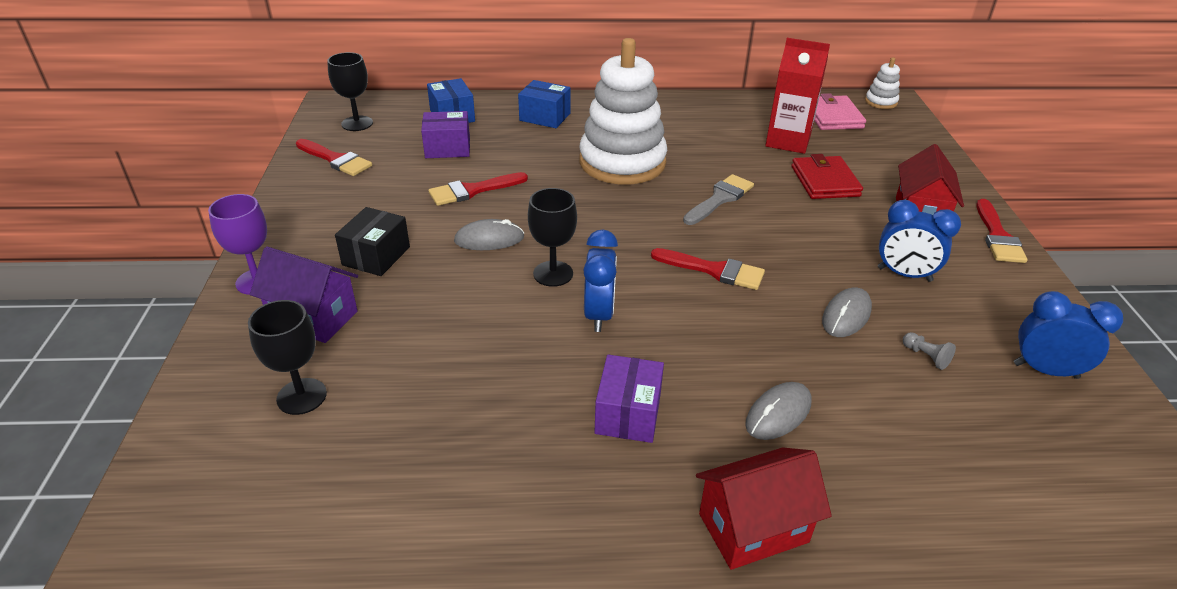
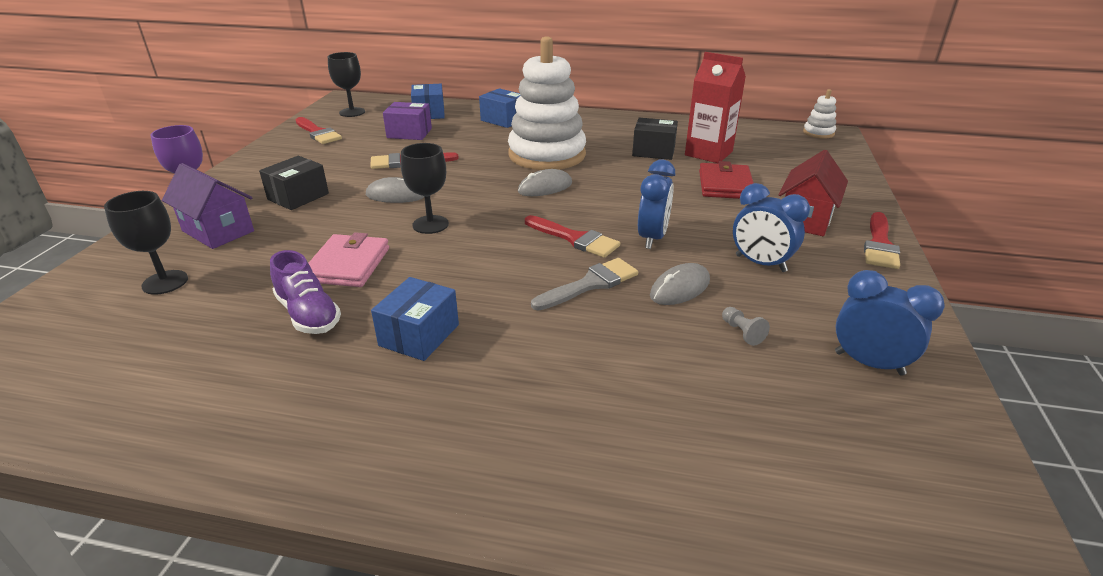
camera: 15 degrees right, 5 degrees down
blue clock [583,229,618,332] -> blue clock moved to [638,160,675,249]
purple box [594,354,664,443] -> blue box [371,277,459,361]
grey brush [683,174,754,225] -> grey brush moved to [531,258,638,311]
red house [696,447,832,570] -> none
grey mouse [745,382,811,440] -> grey mouse moved to [518,169,572,196]
pink wallet [814,93,866,130] -> pink wallet moved to [308,232,389,287]
none -> purple shoe [270,250,341,334]
none -> black box [632,118,678,160]

